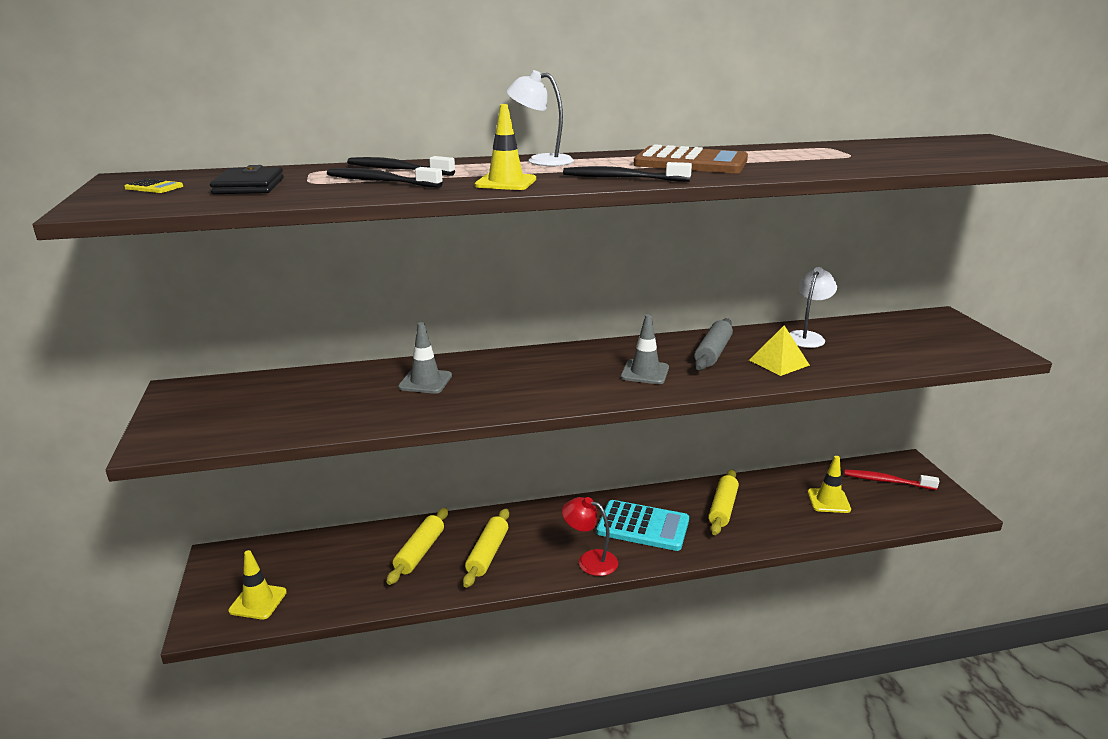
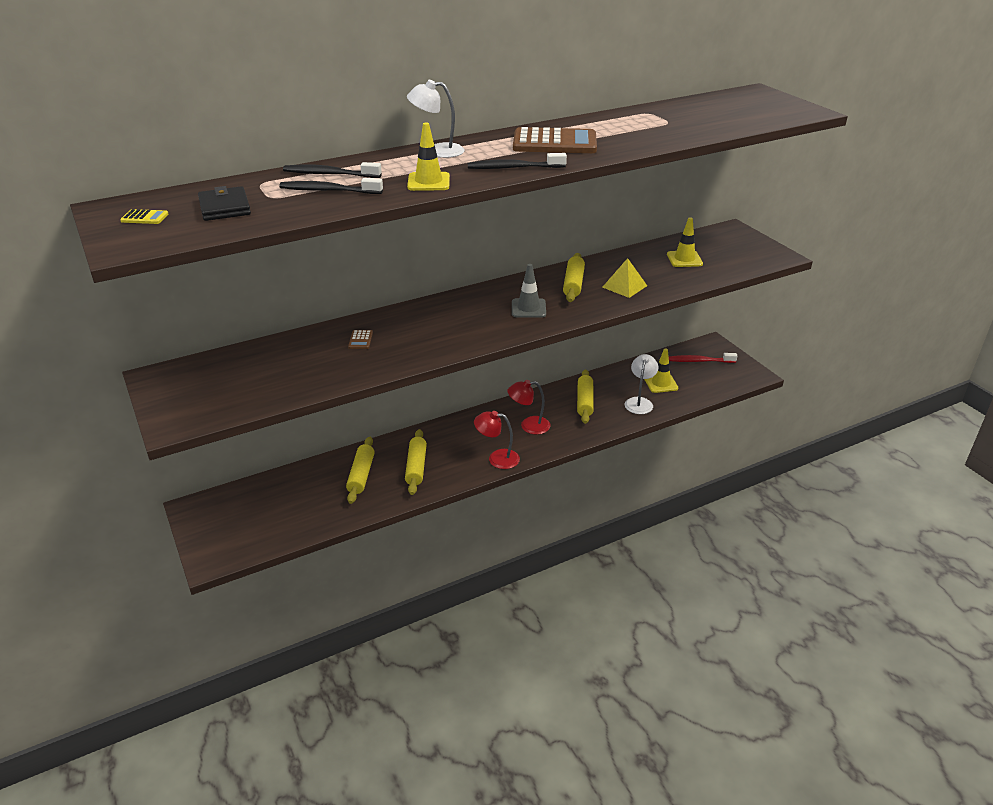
camera: 15 degrees left, 10 degrees up
yellow traffic cone [228,550,287,619] -> yellow traffic cone moved to [667,217,703,267]
grey traffic cone [398,322,452,394] -> brown calculator [348,330,373,349]
turquoise calculator [597,500,689,551] -> red lamp [507,380,551,435]
grey rolling pin [694,318,733,370] -> yellow rolling pin [563,253,585,302]
white lamp [790,267,837,348] -> white lamp moved to [625,354,658,414]

